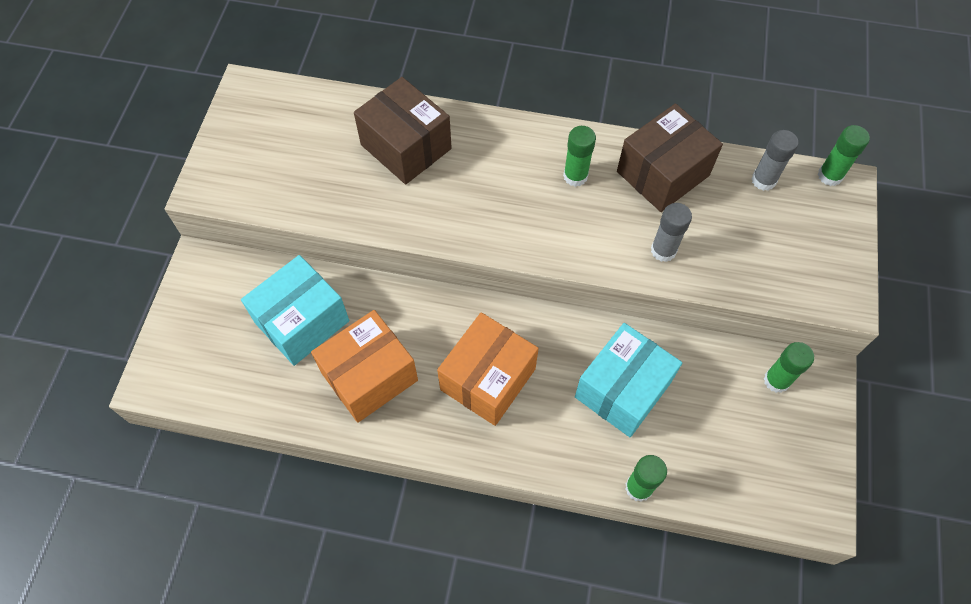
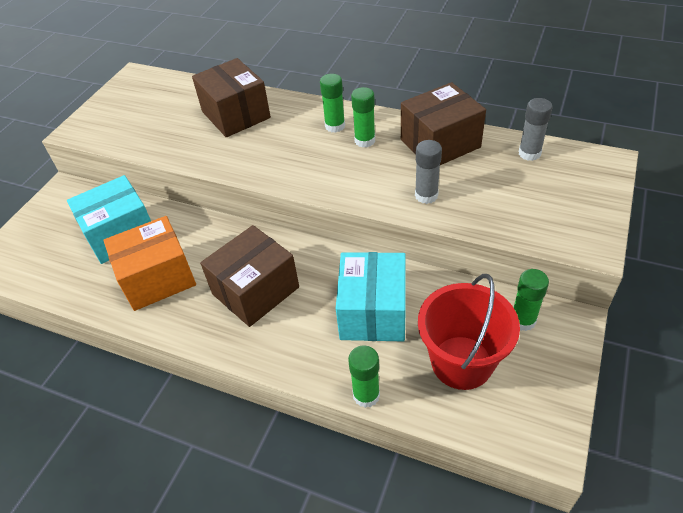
camera: 15 degrees right, 15 degrees down
orange box [437,312,539,426] -> brown box [200,225,299,327]
turquoise box [575,323,682,437] -> turquoise box turned 45 degrees counterclockwise [336,252,406,341]
green glue stick [818,125,870,186] -> green glue stick moved to [320,74,345,133]
none -> red bucket [418,274,520,390]

